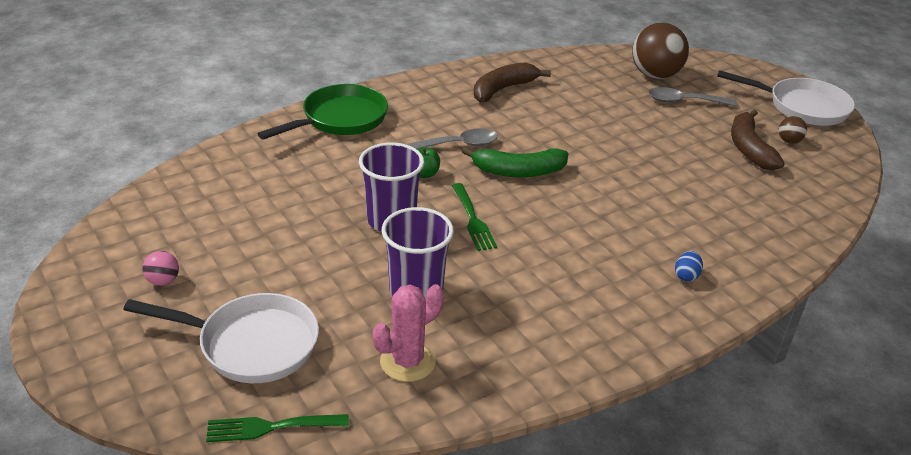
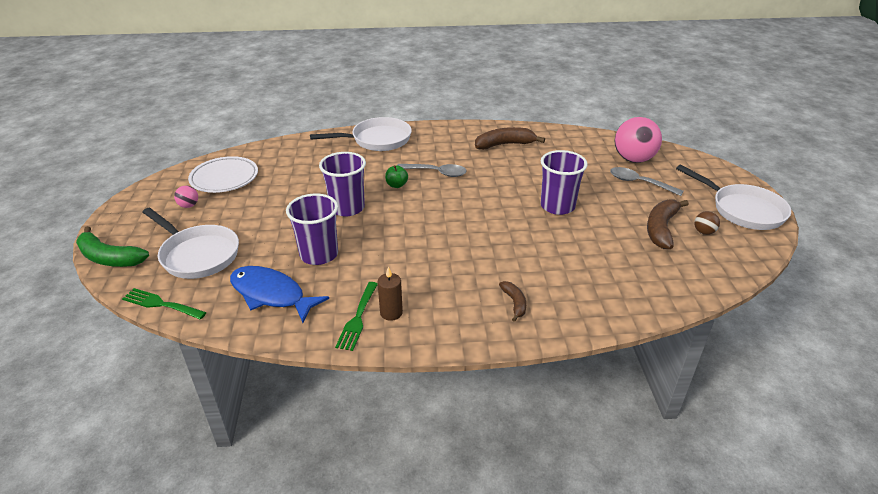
camera: 30 degrees right, 0 degrees up
green pan [257,84,388,140] -> white pan [310,117,412,151]
pink cactus [373,284,444,382] -> blue fish [230,266,329,323]
green fork [452,183,497,251] -> green fork moved to [335,282,378,351]
green banana [462,146,568,177] -> green banana moved to [76,226,149,267]
brown ball [632,23,689,79] -> pink ball [614,117,662,163]
blue egg [675,251,703,282] -> brown banana [499,281,526,322]
none -> white plate [188,156,258,193]
none -> brown candle [378,267,403,321]
none -> purple cup [541,150,588,215]

